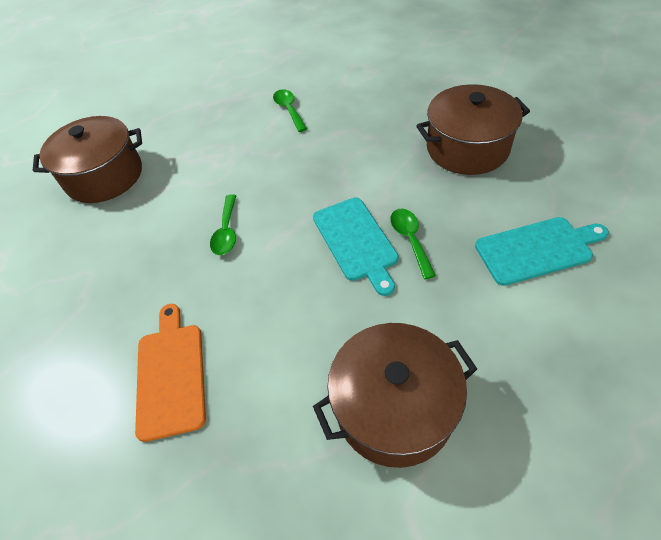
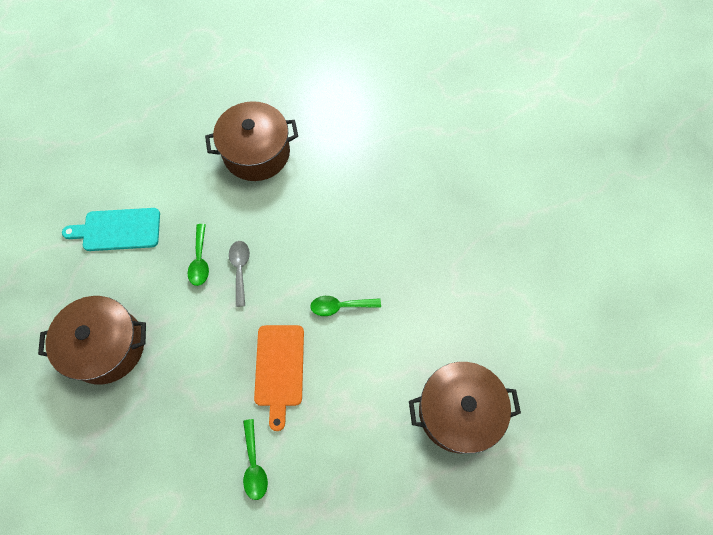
camera: 175 degrees left, 15 degrees up
orange cutting board [135,304,206,442] -> orange cutting board moved to [254,325,304,431]
green spoon [210,194,236,255] -> green spoon turned 105 degrees counterclockwise [310,296,381,316]
turquoise cutting board [313,197,398,296] -> grey spoon [229,241,250,307]

